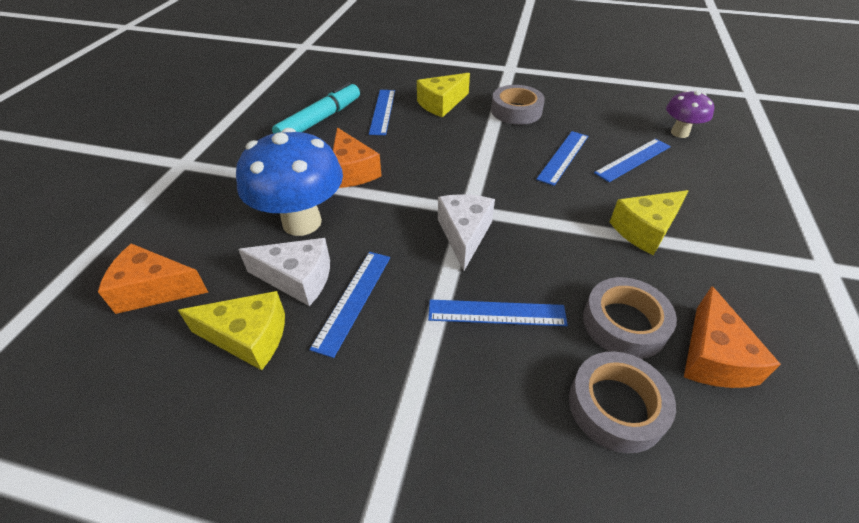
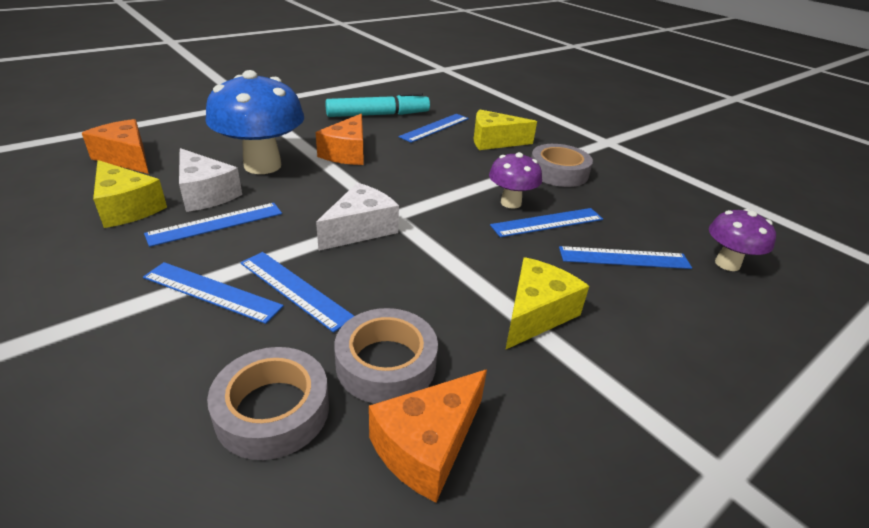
camera: 35 degrees right, 10 degrees down
yellow cheese [610,190,688,255] -> yellow cheese turned 120 degrees clockwise [505,257,589,350]
none -> blue ruler [143,262,284,324]
none -> purple mushroom [489,152,542,209]

